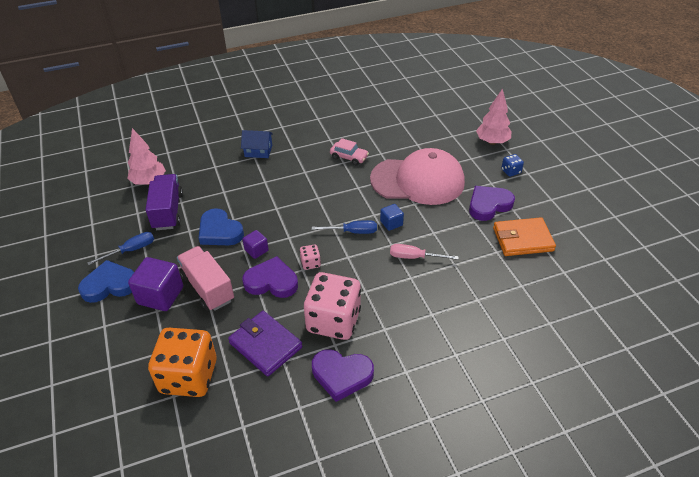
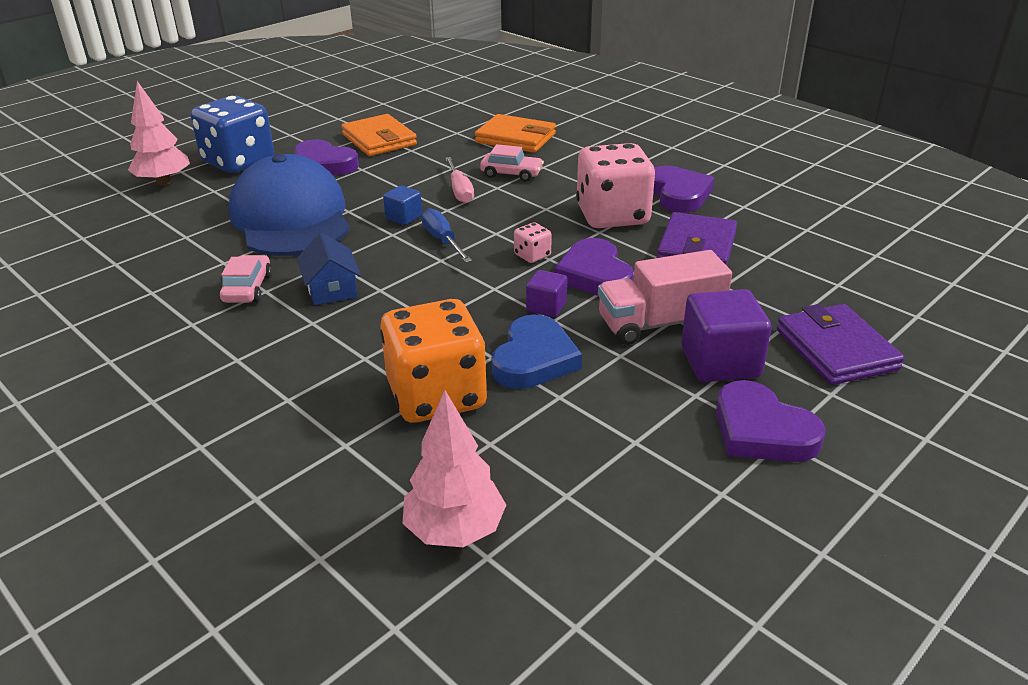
camera: 115 degrees left, 10 degrees down
blue heart [78,260,134,303] -> purple heart [716,380,825,462]
blue screwdriver [87,232,154,265] -> none
purple truck [146,174,183,230] -> none
orange dice [148,328,217,397] -> orange dice moved to [380,299,487,423]
pink truck [177,246,234,311] -> pink truck turned 45 degrees clockwise [598,250,732,345]
blue house [241,130,273,158] -> blue house moved to [297,233,361,305]
pink cap [370,148,465,205] -> blue cap [229,154,350,256]
blue dice [501,154,524,177] -> blue dice [190,96,274,173], size x2.39
none -> orange wallet [475,114,556,153]
none -> pink car [480,144,544,182]
none -> purple wallet [777,304,904,385]

